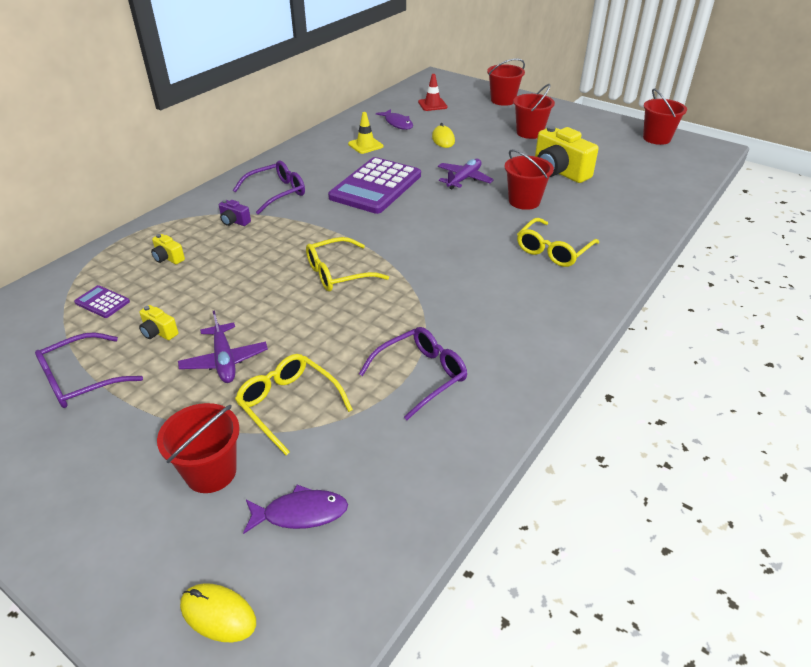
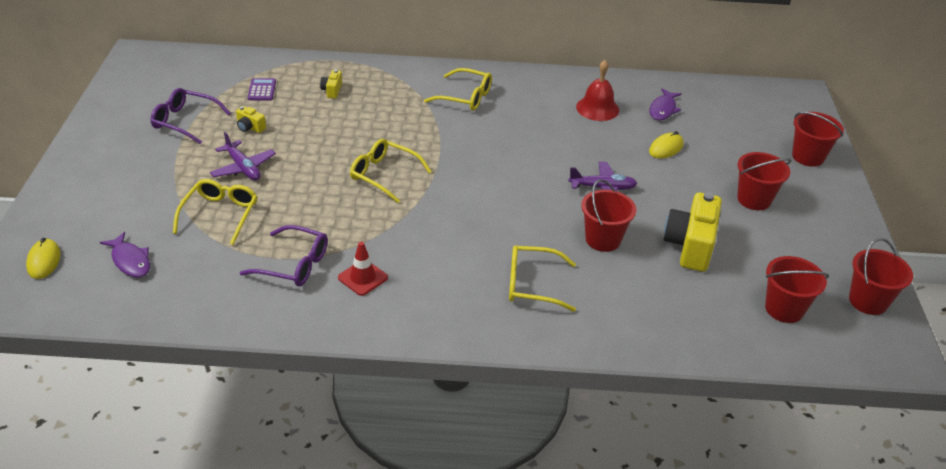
camera: 55 degrees right, 0 degrees up
yellow camera [139,305,179,340] -> yellow camera turned 60 degrees counterclockwise [236,106,266,133]
red bucket [157,403,240,493] -> red bucket moved to [765,256,829,323]
purple plane [178,310,268,383] -> purple plane turned 75 degrees counterclockwise [210,132,276,180]
purple camera [219,200,251,226] -> none
purple glasses [233,161,305,215] -> yellow glasses [424,68,492,111]
purple calculator [328,157,421,214] -> none
yellow traffic cone [348,112,383,154] -> red bell [576,60,619,121]
red traffic cone [418,74,447,111] -> red traffic cone moved to [338,242,388,296]

